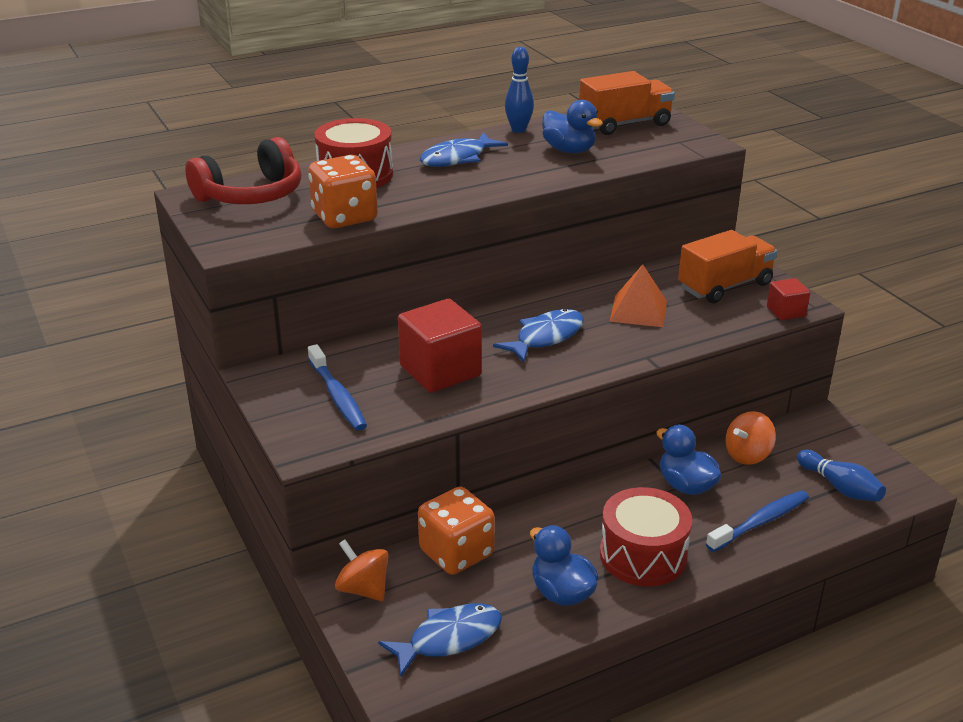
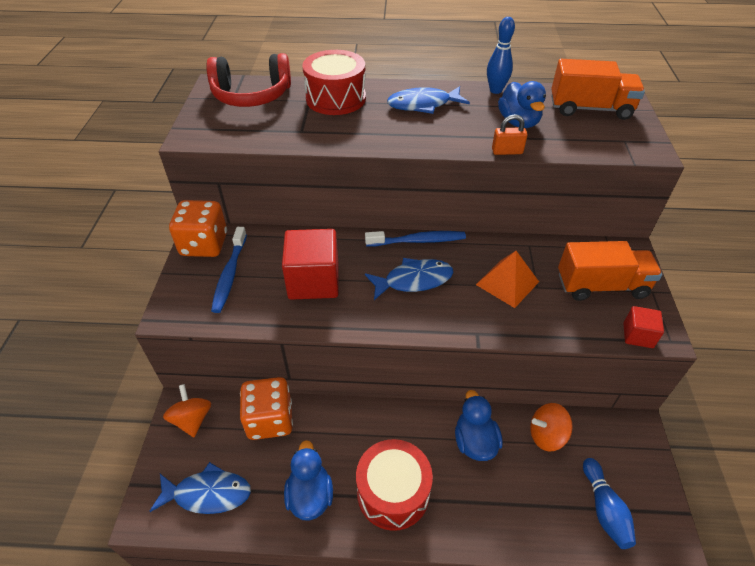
camera: 30 degrees right, 15 degrees up
orange dice [308,155,378,228] -> orange dice moved to [169,200,227,257]
blue toothbrush [706,490,809,552] -> blue toothbrush moved to [365,231,466,246]
none -> orange padlock [492,114,527,155]

